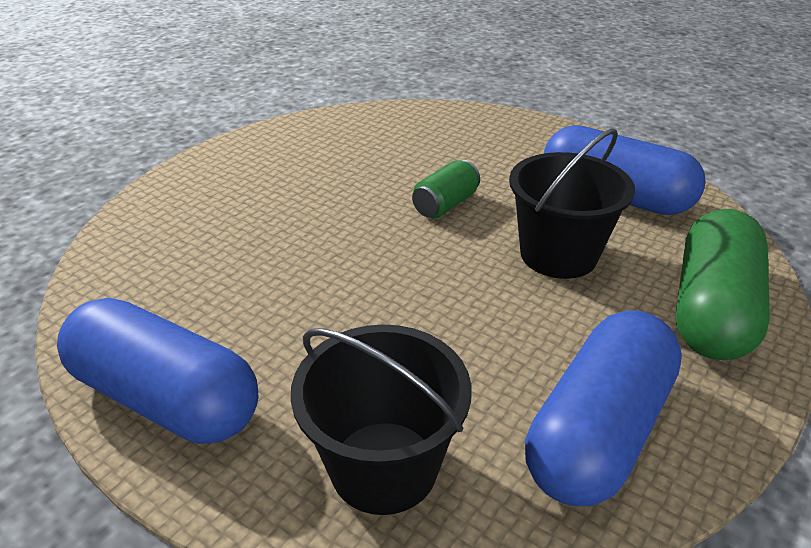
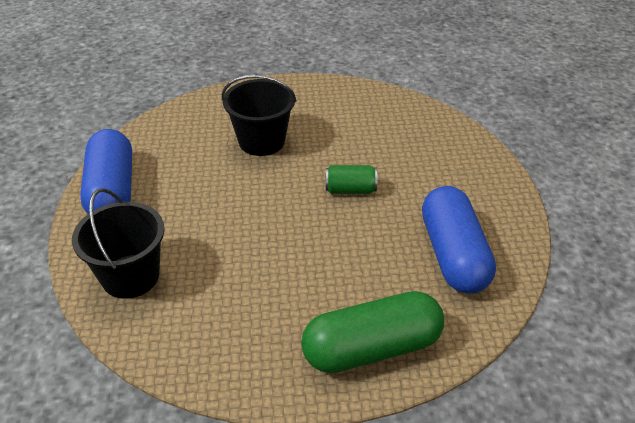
camera: 50 degrees right, 5 degrees up
black bucket [509,129,635,279] -> black bucket moved to [222,75,297,156]
blue capsule [525,310,682,506] -> none

